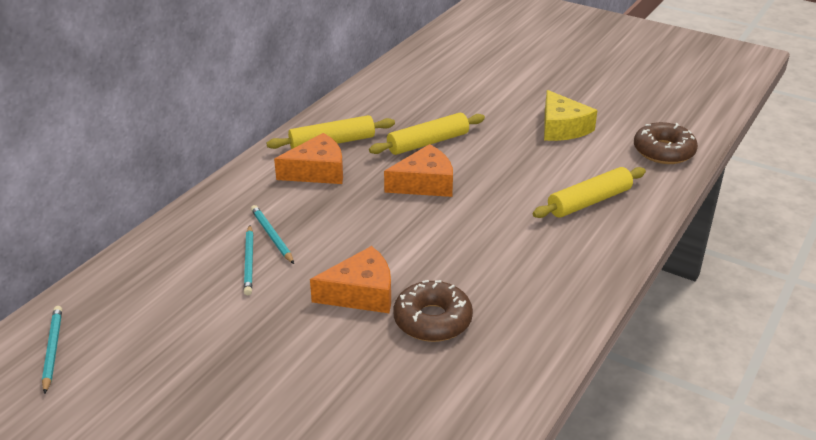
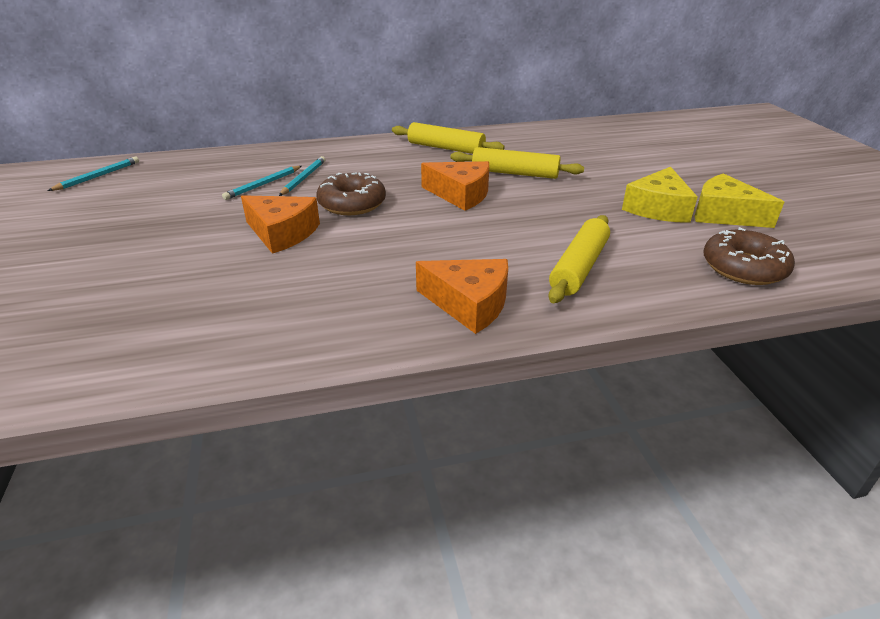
camera: 45 degrees right, 0 degrees up
orange cheese [274,133,343,184] -> orange cheese moved to [416,259,508,334]
brown donut [393,280,473,342] -> brown donut moved to [316,172,386,215]
yellow rolling pin [533,167,646,218] -> yellow rolling pin turned 75 degrees counterclockwise [548,215,610,303]
none -> yellow cheese [695,173,784,228]

